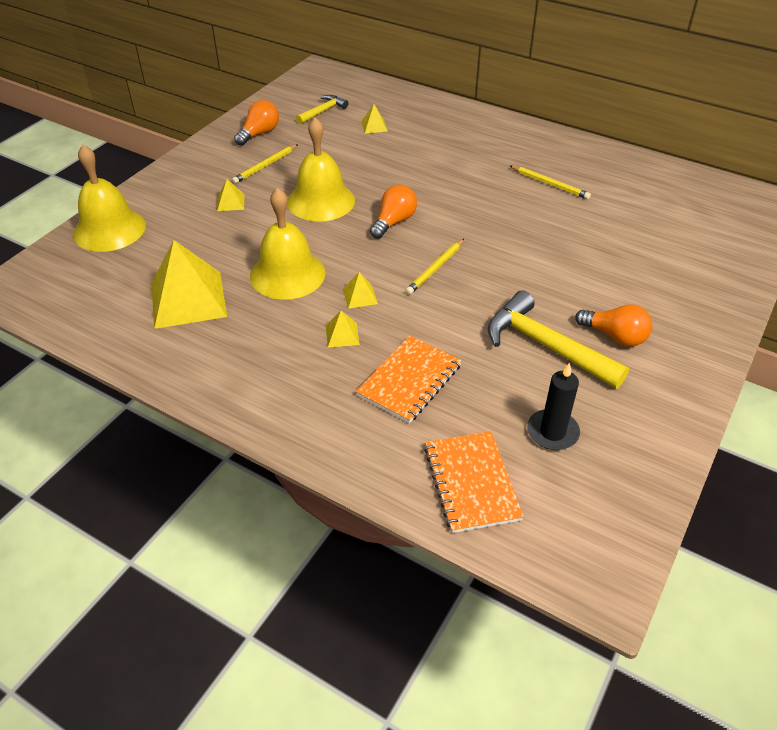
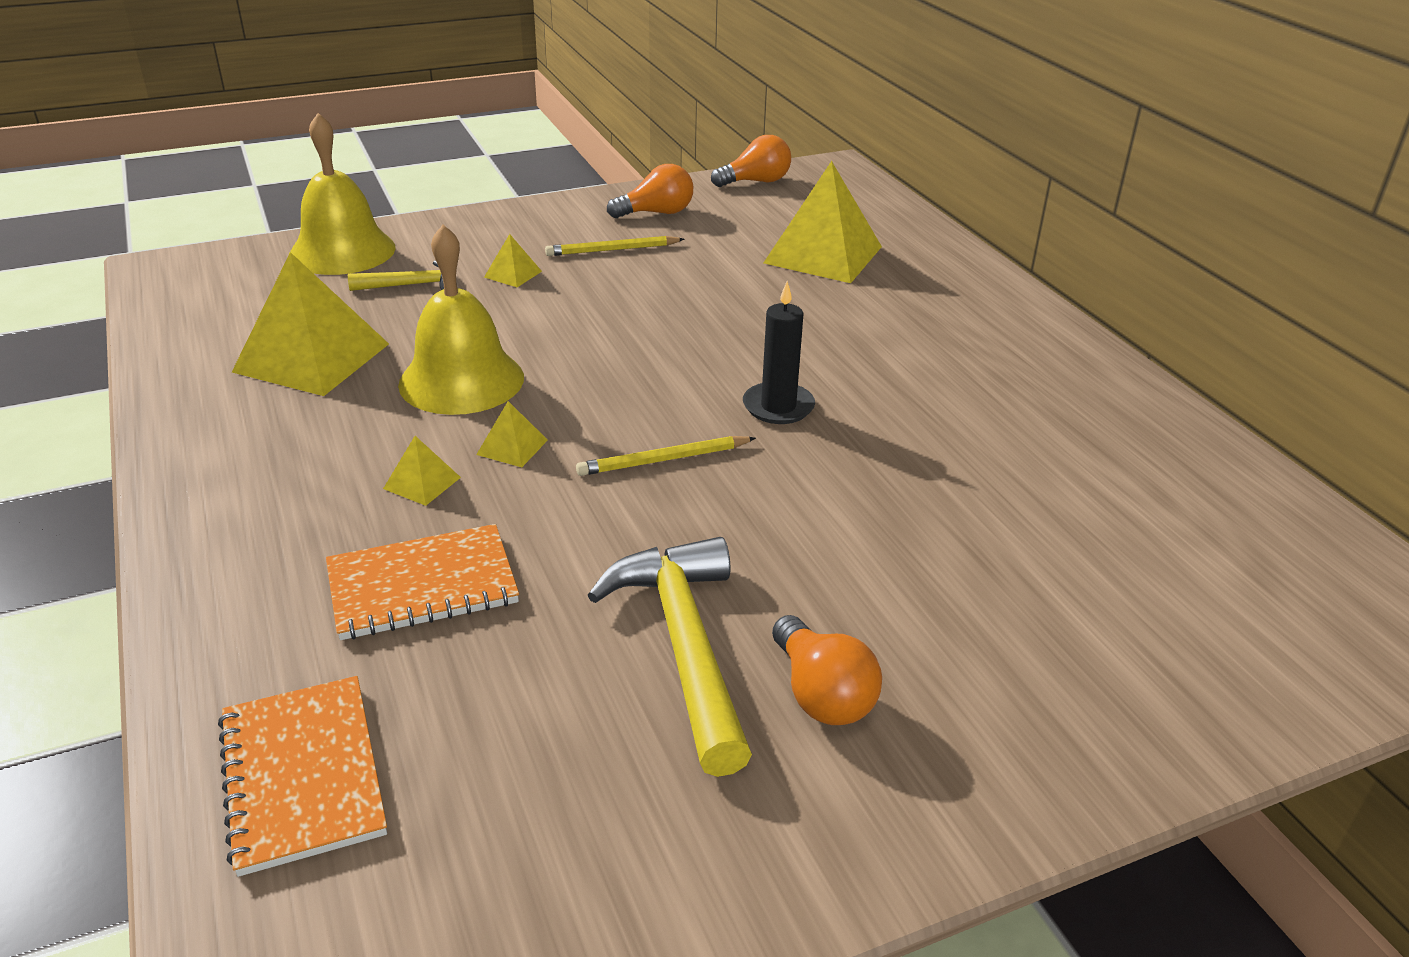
camera: 35 degrees right, 10 degrees down
yellow bell [287,117,355,221] -> none
yellow hammer [296,95,348,124] -> yellow hammer moved to [348,260,444,291]
yellow pyramid [361,104,388,134] -> yellow pyramid [763,161,882,283], size x2.32
orange light bulb [370,185,417,239] -> orange light bulb moved to [711,135,791,187]
orange notebook [424,431,524,533] -> orange notebook turned 45 degrees counterclockwise [218,676,387,877]
yellow pencil [510,166,591,199] -> none
black candle [527,363,580,450] -> black candle moved to [743,281,815,424]

